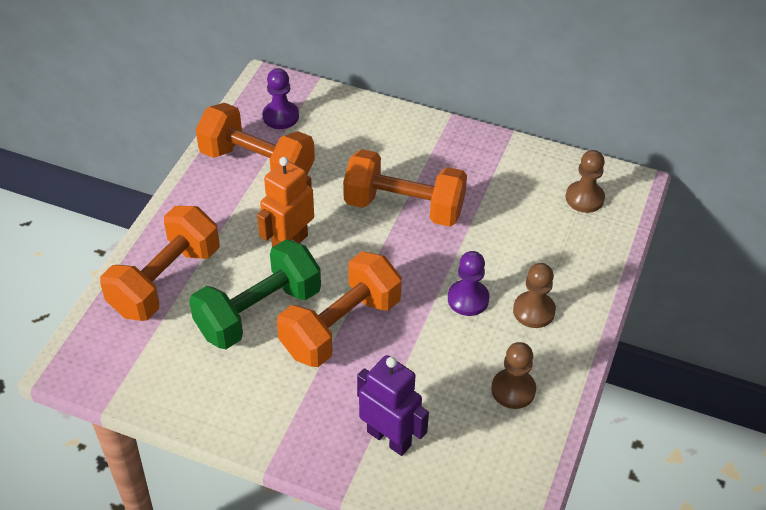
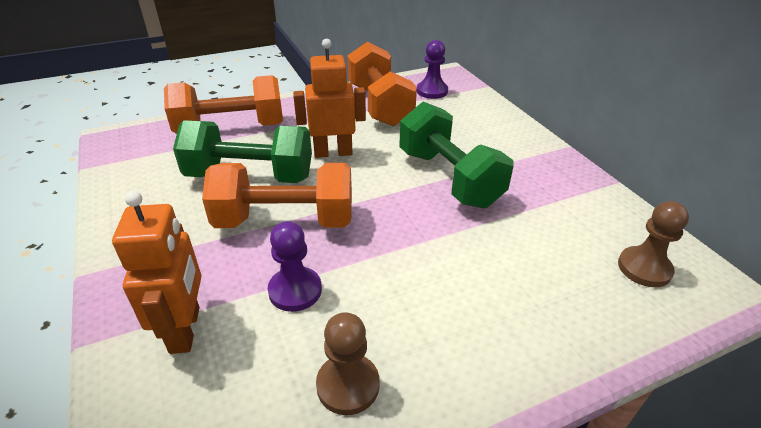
camera: 45 degrees right, 10 degrees down
orange dumbbell [343,149,467,227] -> green dumbbell [399,102,514,208]
purple robot [357,355,429,456] -> orange robot [112,191,201,354]
purple pawn [448,251,489,316] -> purple pawn moved to [268,221,322,312]
brown pawn [513,263,556,328] -> none

